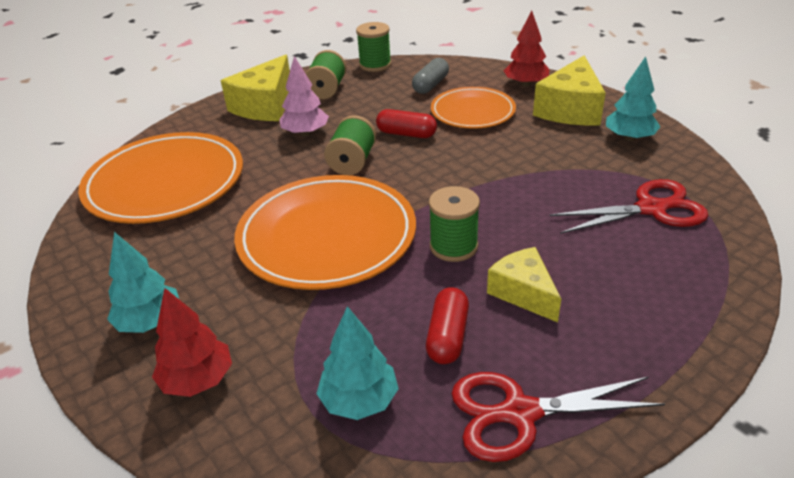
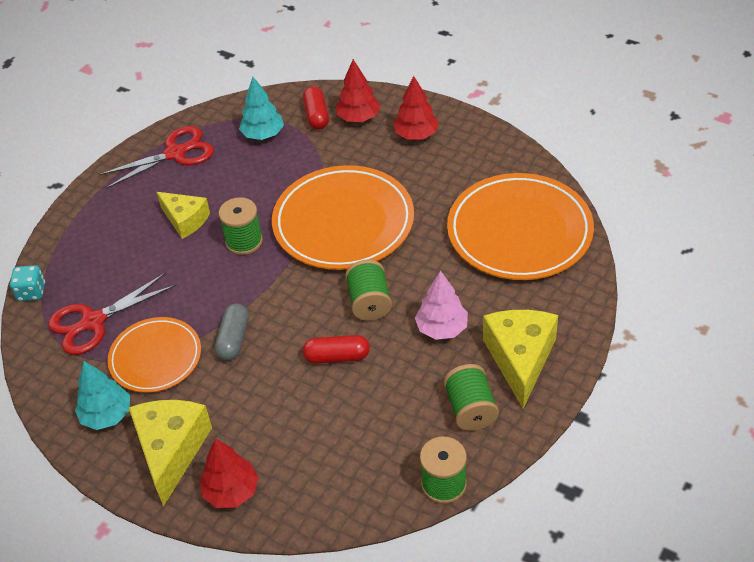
camera: 160 degrees right, 10 degrees up
turquoise tree [107,232,179,333] -> red tree [393,76,439,140]
grey capsule [412,58,449,94] -> grey capsule moved to [215,303,248,361]
red capsule [426,287,469,364] -> red capsule moved to [303,86,329,130]
orange plate [431,87,516,129] -> orange plate moved to [107,317,201,393]
none -> turquoise dice [10,265,45,301]

